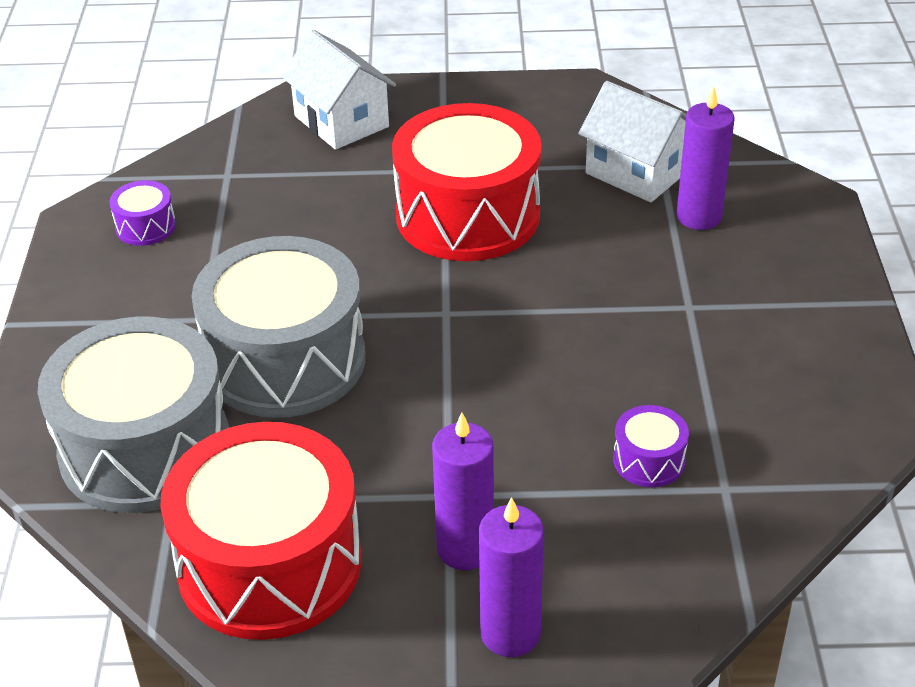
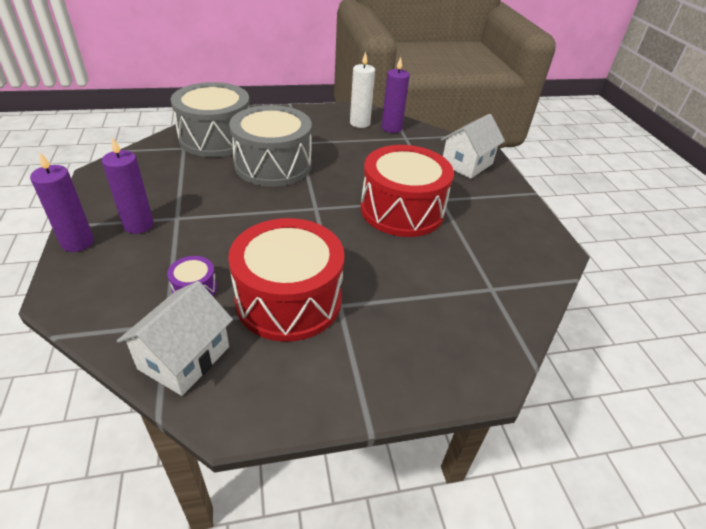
camera: 75 degrees right, 0 degrees up
purple drum [109,180,176,246] -> white candle [350,52,375,128]
red drum [160,422,362,640] -> red drum moved to [228,218,345,342]
white house [578,81,686,202] -> white house moved to [117,281,233,396]
purple candle [676,86,734,230] -> purple candle moved to [382,57,410,133]

